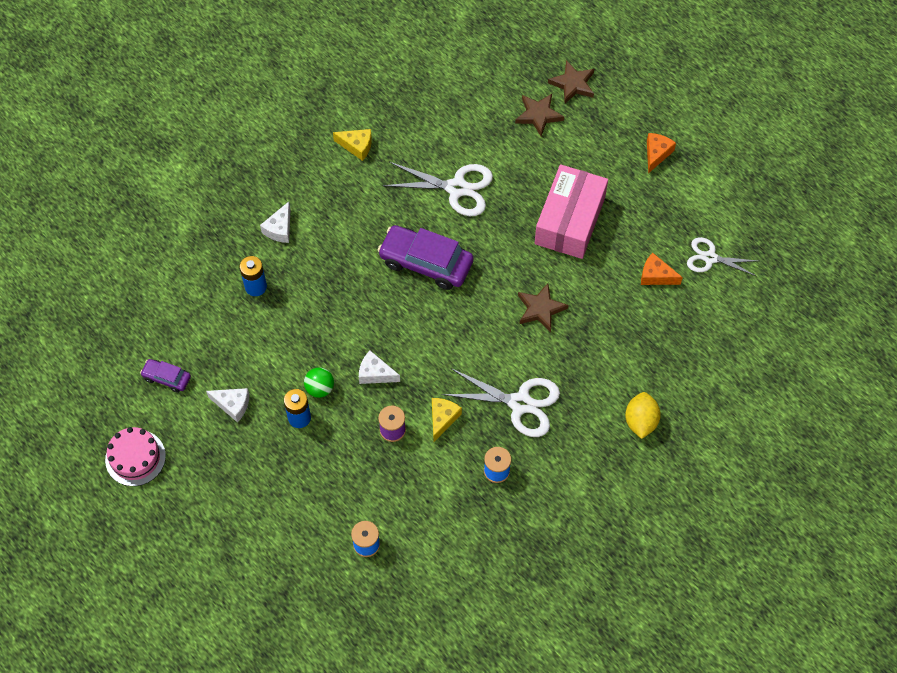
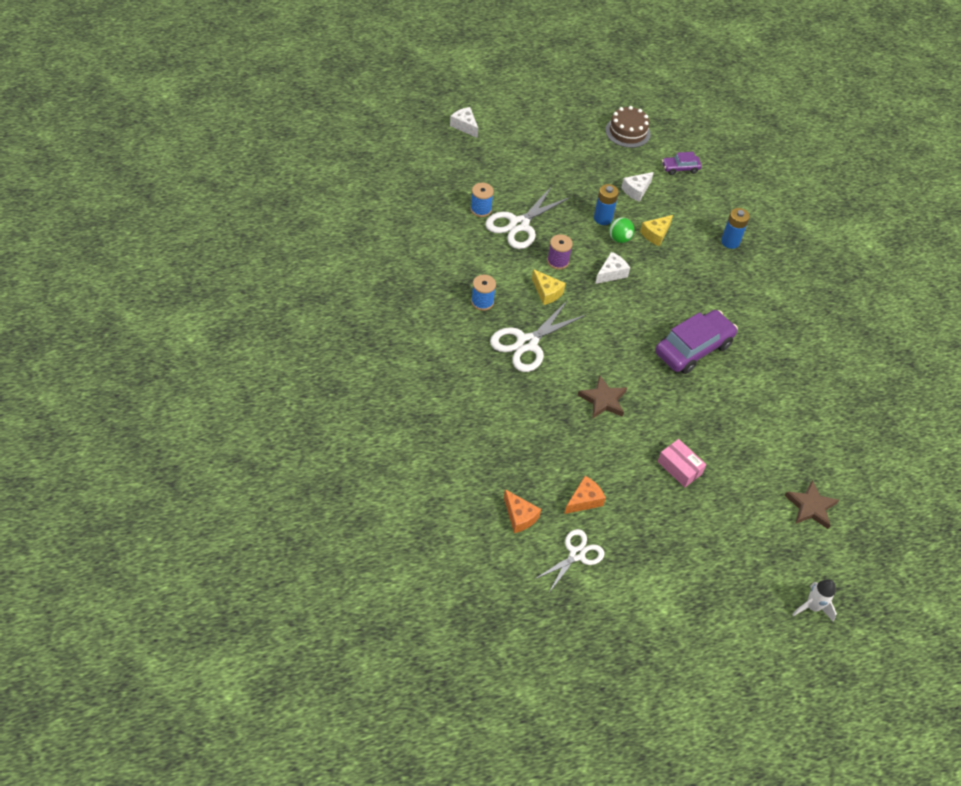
camera: 115 degrees right, 10 degrees down
pink cake [105,427,166,486] -> brown cake [605,106,651,148]
purple car [140,359,191,393] -> purple car turned 150 degrees counterclockwise [662,152,702,175]
white cheese [260,202,291,243] -> white cheese moved to [450,107,478,138]
yellow cheese [333,129,372,161] -> yellow cheese moved to [640,215,673,247]
white scissors [383,162,493,216] -> white scissors moved to [485,186,570,249]
pink box [535,164,608,259] -> pink box [657,439,706,487], size x0.50
brown star [548,60,594,103] -> none
yellow lemon [625,392,661,439] -> none
orange cheese [647,133,676,173] -> orange cheese moved to [504,489,541,533]
none -> white rocket [792,579,837,621]

